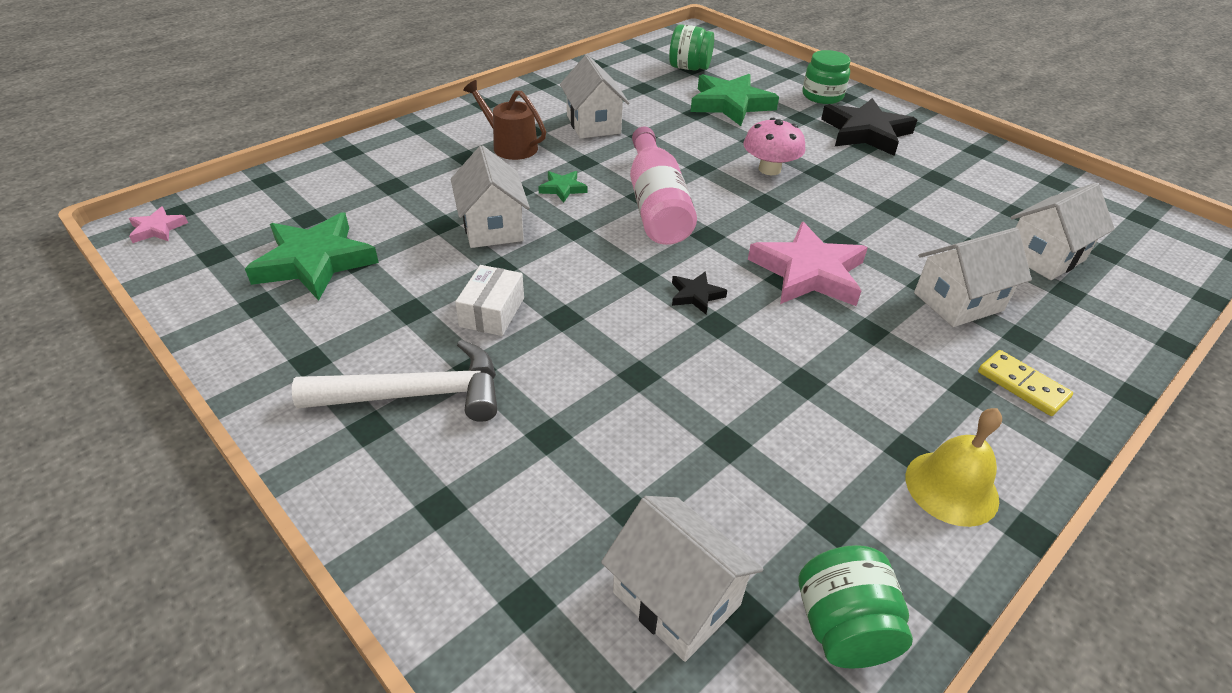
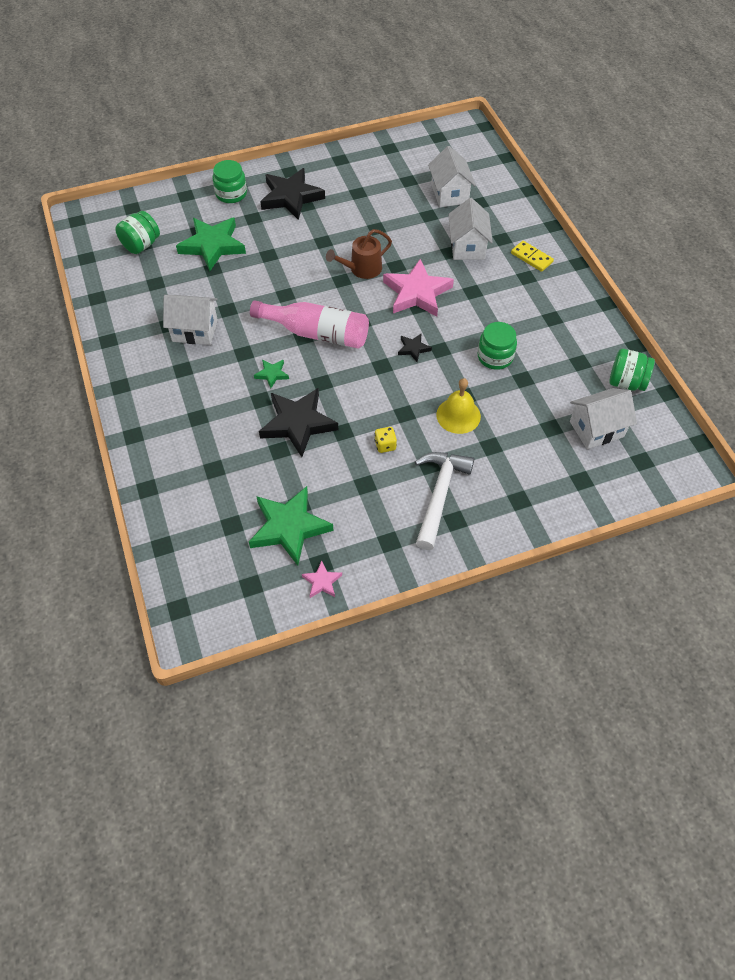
camera: 65 degrees left, 15 degrees up
pink star [129,206,188,243] -> pink star moved to [302,561,342,598]
white house [451,145,530,248] -> black star [259,388,338,457]
white box [455,265,524,336] -> yellow dice [374,427,397,453]
brown watering can [463,80,546,160] -> brown watering can moved to [326,229,392,279]
pink mushroom [743,118,805,175] -> none
yellow bell [906,408,1002,527] -> yellow bell moved to [436,378,481,434]
yellow domino [978,350,1073,416] -> yellow domino turned 60 degrees clockwise [511,241,554,272]
none -> green jar [478,322,517,370]

